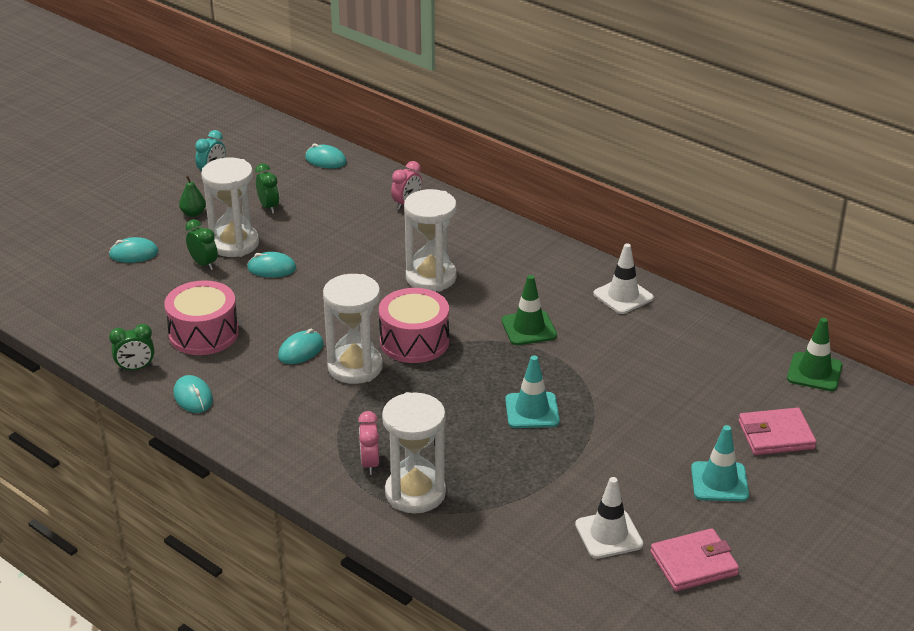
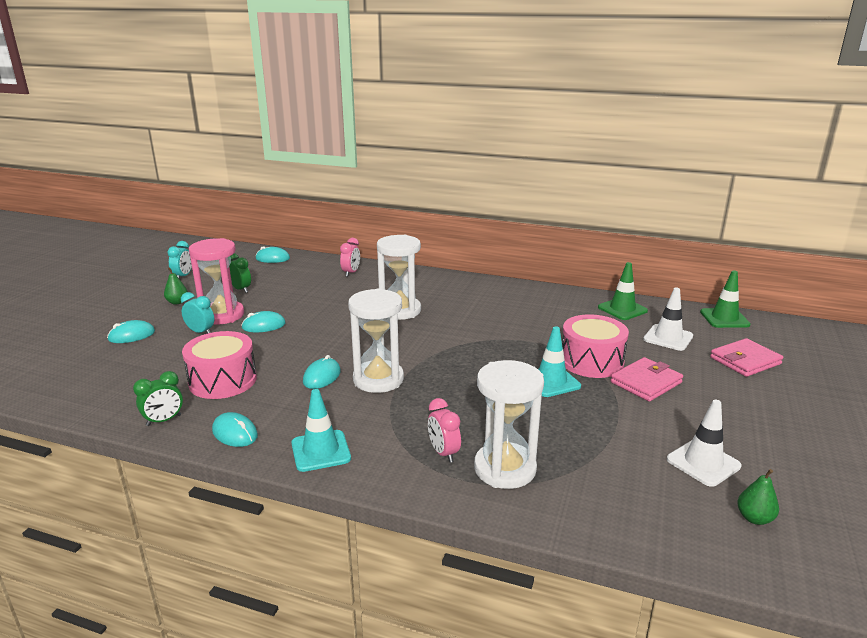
camera: 20 degrees left, 10 degrees down
green clock [185,219,218,270] -> turquoise clock [181,292,214,334]
white hourglass [201,158,259,257] -> pink hourglass [189,238,244,325]
pink drum [379,288,449,363] -> pink drum moved to [562,314,629,378]
green traffic cone [501,275,557,345] -> green traffic cone moved to [598,262,648,320]
white traffic cone [593,243,654,314] -> white traffic cone moved to [643,288,693,351]
pink wallet [650,528,739,591] -> pink wallet moved to [610,357,683,402]
turquoise traffic cone [691,425,749,502] -> turquoise traffic cone moved to [291,389,351,472]
none -> green pear [737,469,779,525]

